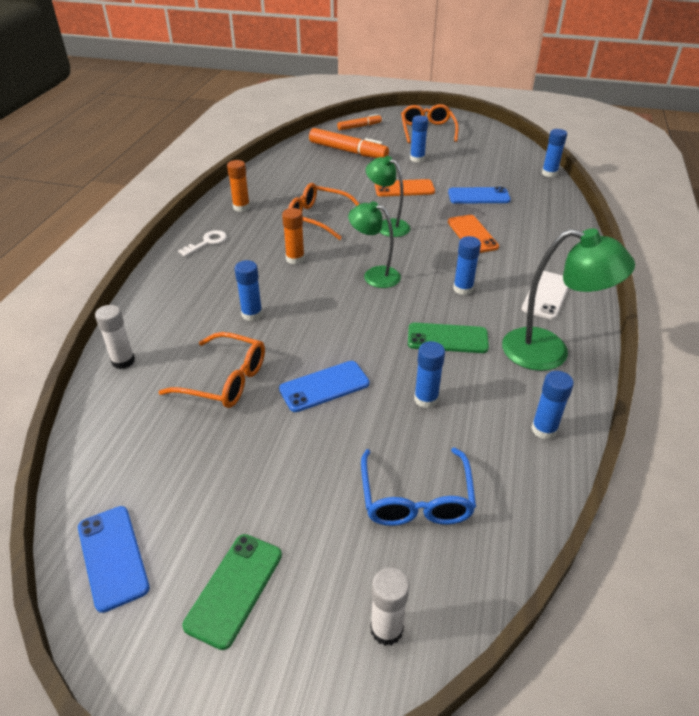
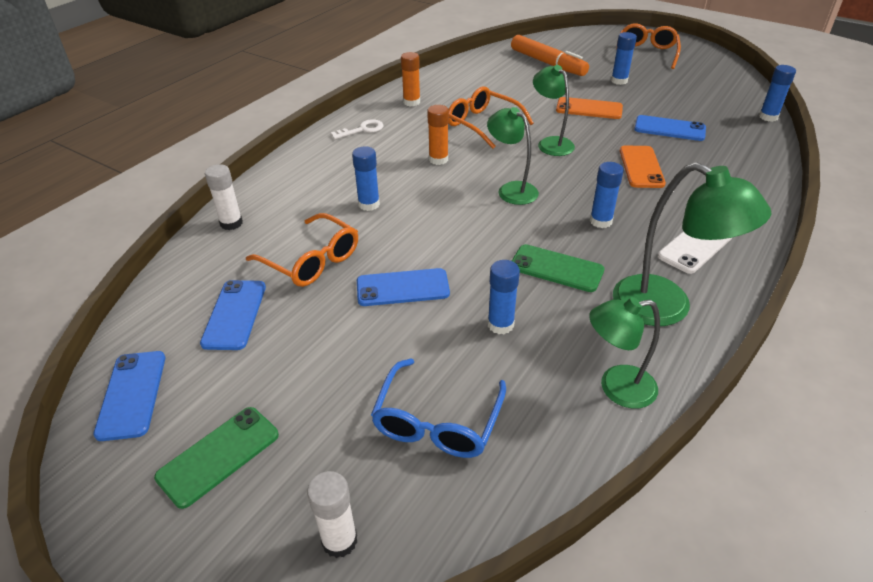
camera: 20 degrees right, 0 degrees up
orange marker [337,114,382,130] -> none
blue glue stick [531,371,574,439] -> green lamp [589,297,660,409]
none -> blue phone [200,280,266,350]

